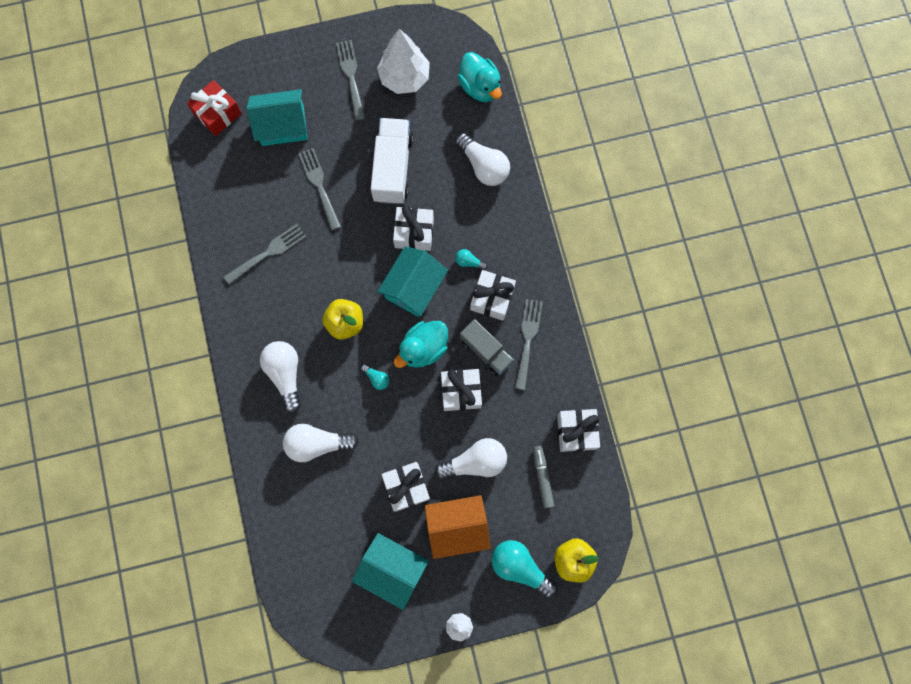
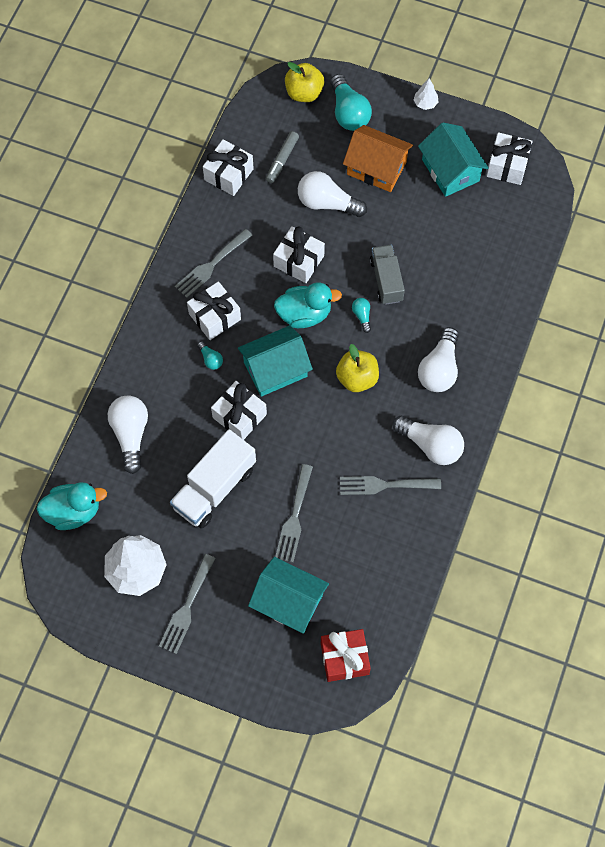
camera: 145 degrees left, 10 degrees down
white light bulb [283,424,359,462] -> white light bulb moved to [393,416,464,465]
white gift [382,462,430,512] -> white gift moved to [486,132,533,185]
turquoise duck [458,52,502,102] -> turquoise duck turned 75 degrees clockwise [36,482,107,530]
grey truck [460,319,514,376] -> grey truck moved to [370,244,405,305]

